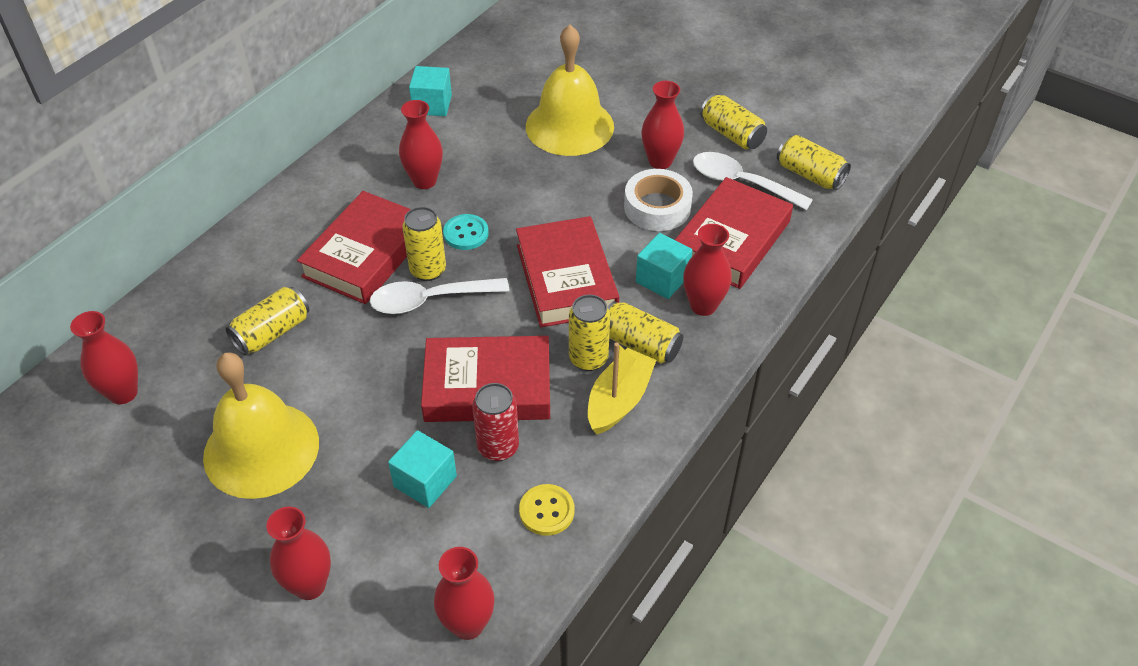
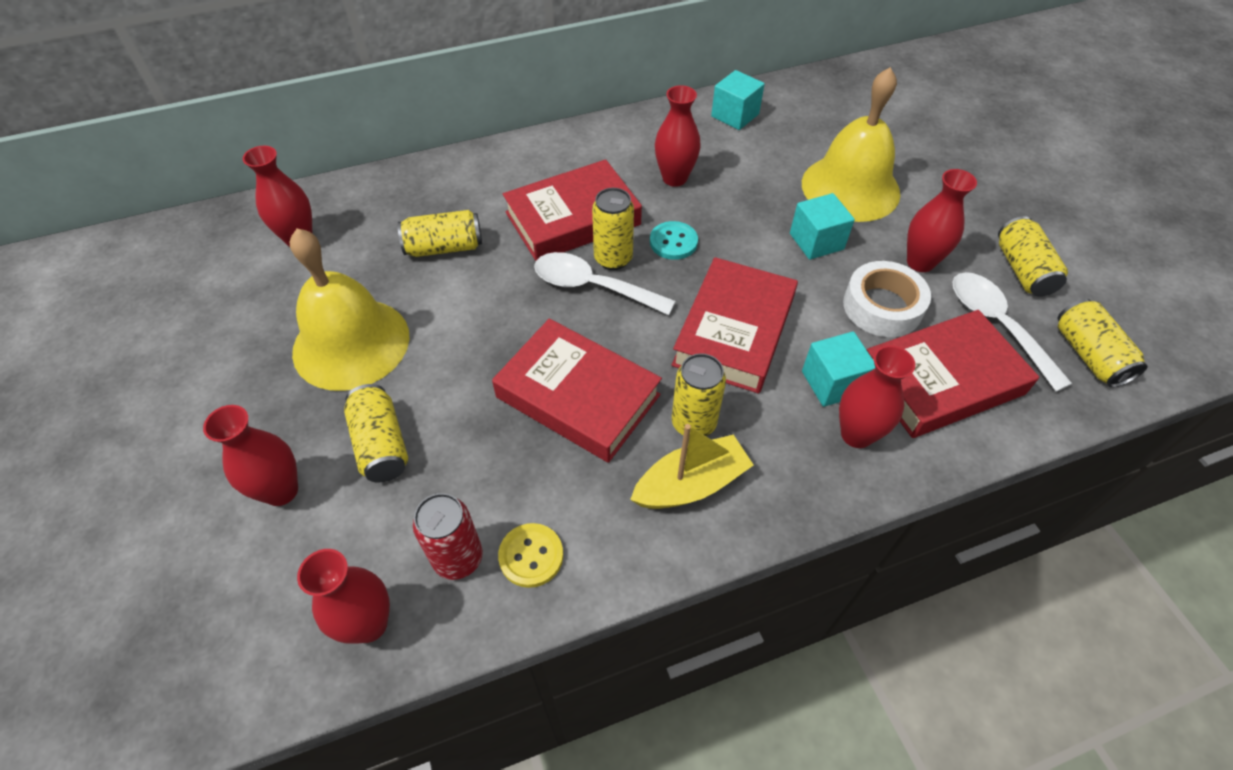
camera: 35 degrees right, 5 degrees up
turquoise cube [388,430,457,508] -> turquoise cube moved to [790,193,855,260]
red can [472,383,519,461] -> red can moved to [413,493,483,580]
yellow can [608,301,683,363] -> yellow can moved to [344,384,408,483]

